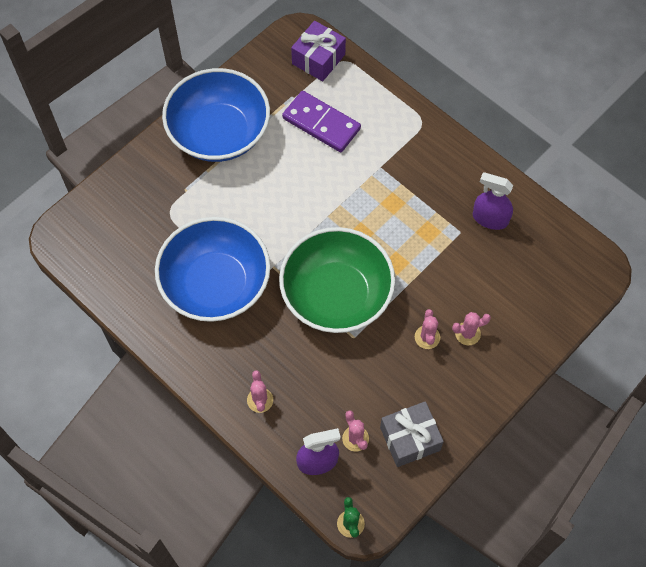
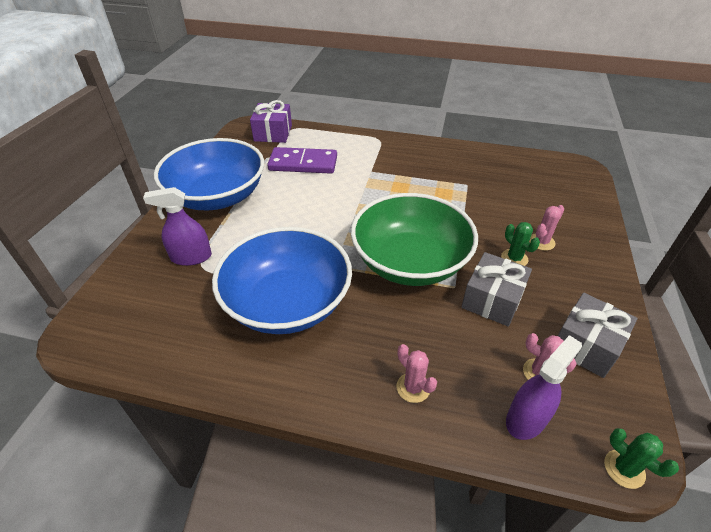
camera: 30 degrees left, 20 degrees down
pink cactus [415,309,440,349] -> green cactus [501,222,540,266]
purple spray bottle [473,172,513,230] -> purple spray bottle moved to [143,187,212,266]
none -> grey gift [461,252,532,327]

